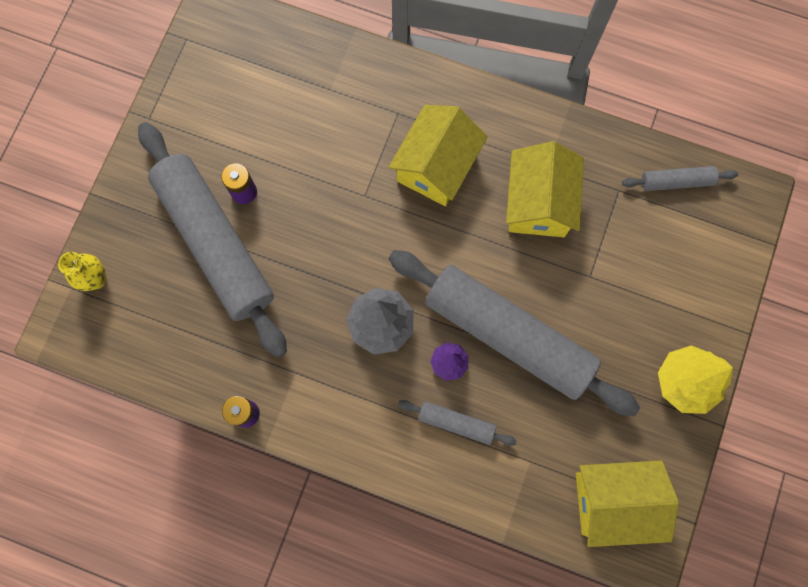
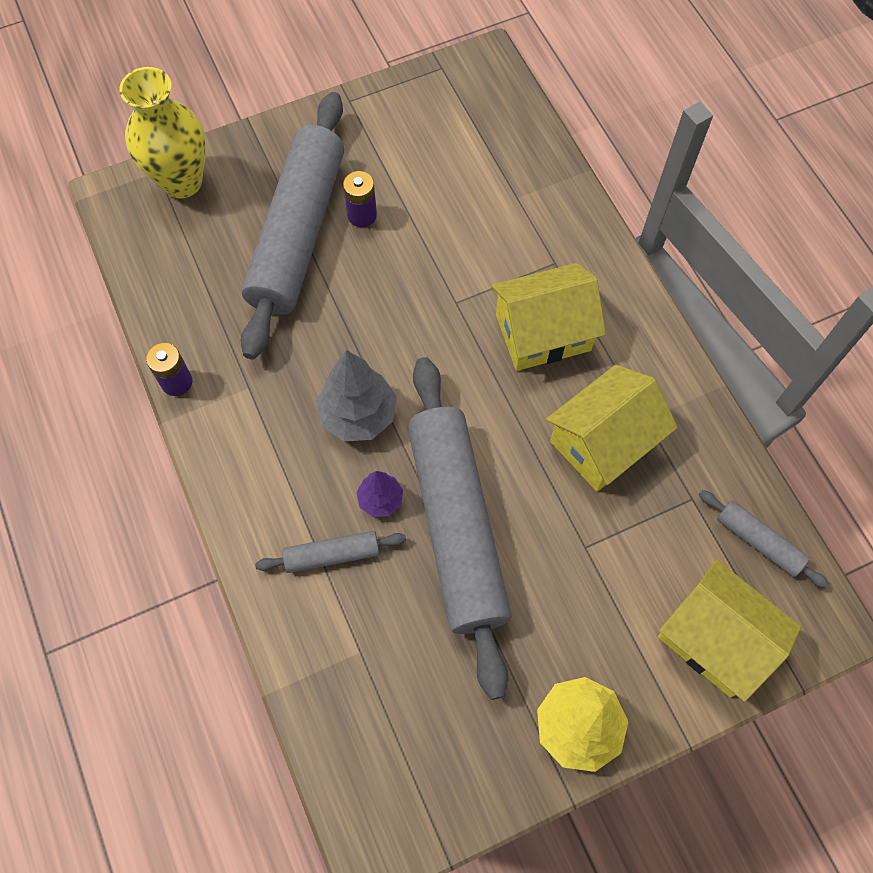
camera: 45 degrees right, 10 degrees down
yellow vase [58,252,107,291] -> yellow vase [119,67,206,199], size x1.87
grey rolling pin [398,400,517,446] -> grey rolling pin turned 75 degrees counterclockwise [255,531,406,573]
yellow house [576,460,679,547] -> yellow house moved to [658,559,801,702]

